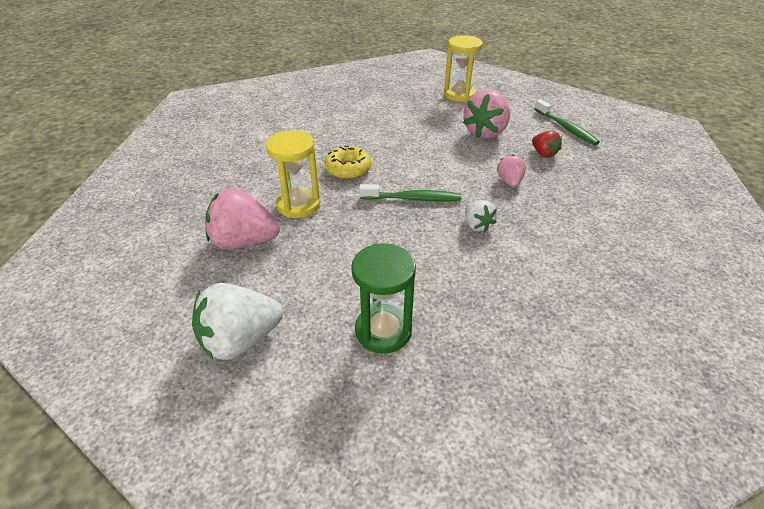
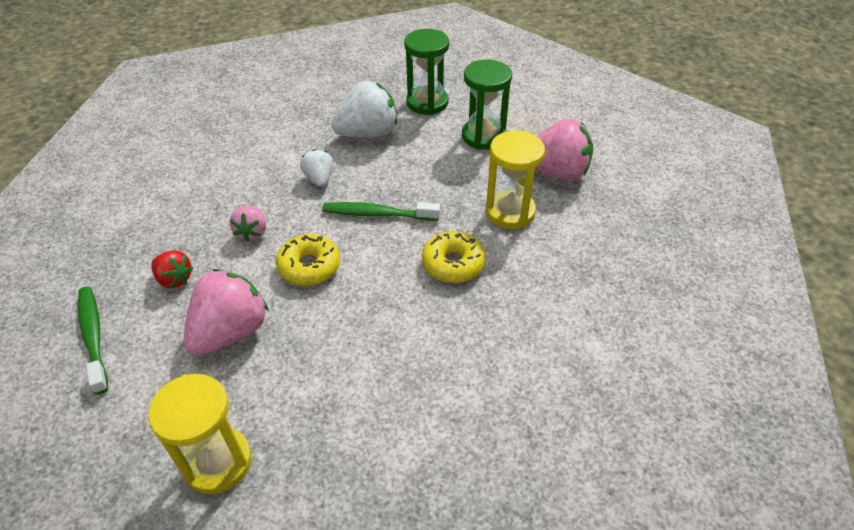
camera: 175 degrees left, 5 degrees up
white strawberry [192,283,283,360] -> white strawberry moved to [331,80,397,138]
red strawberry [532,131,562,158] -> red strawberry turned 150 degrees clockwise [151,250,193,288]
none -> yellow donut [276,234,340,286]
none -> green hourglass [462,60,512,150]

